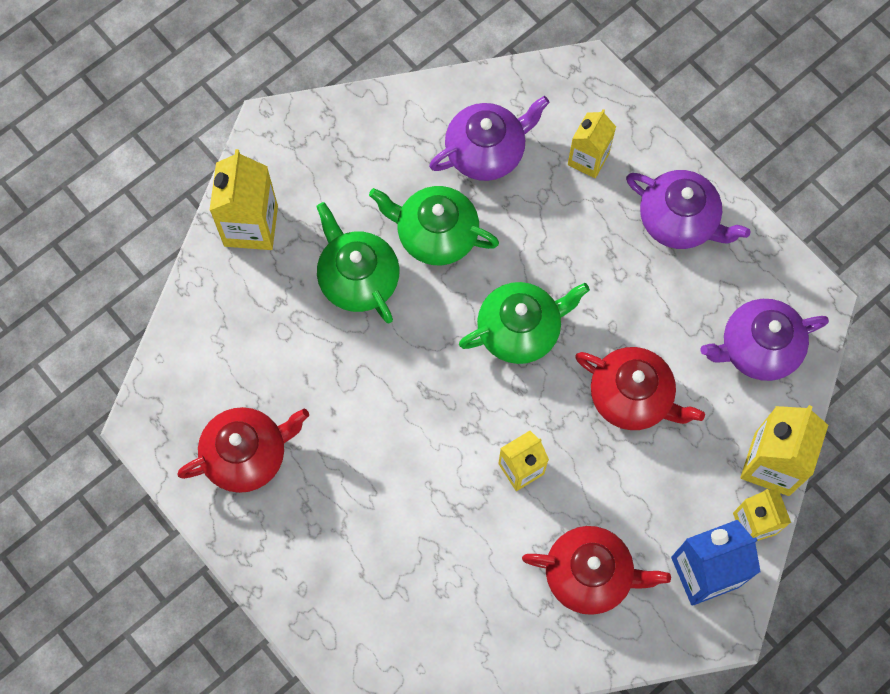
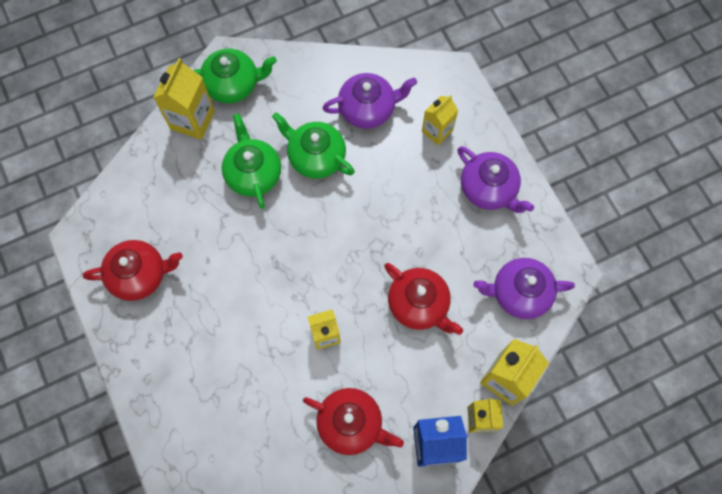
camera: 15 degrees right, 0 degrees up
green teapot [459,282,590,364] -> green teapot moved to [193,49,277,103]

